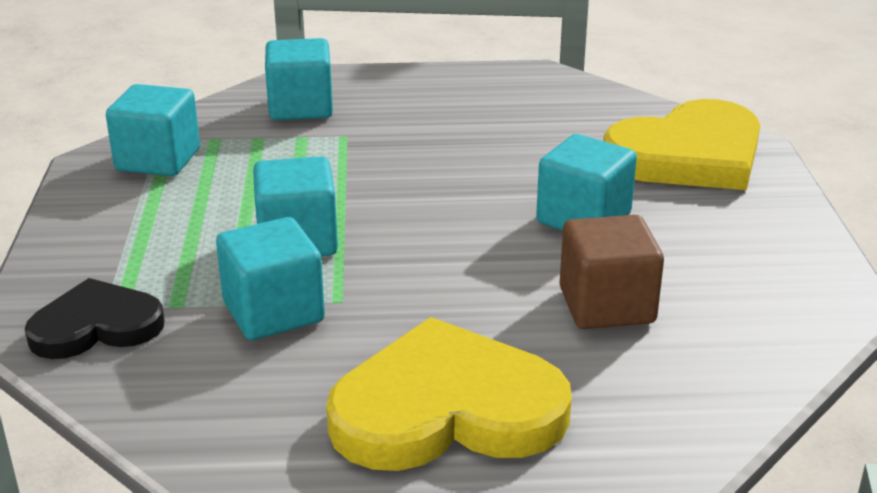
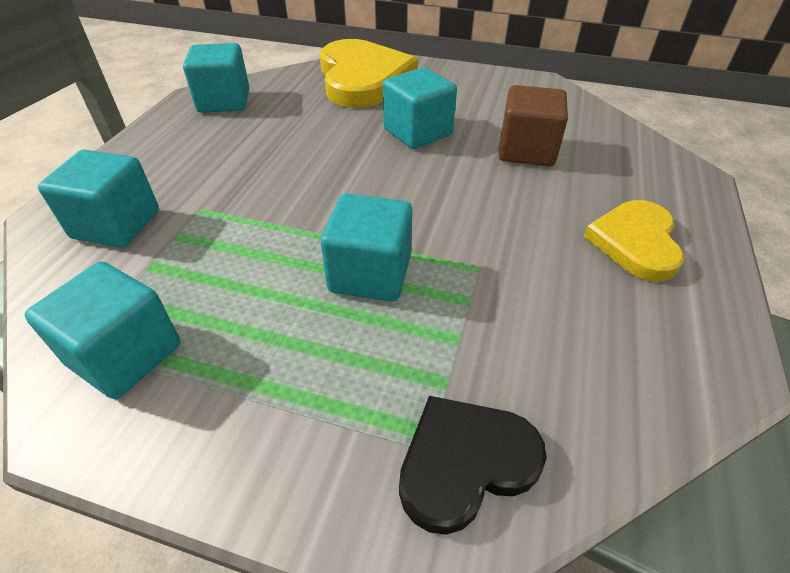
camera: 70 degrees left, 15 degrees up
black heart [25,278,164,359] -> black heart turned 60 degrees clockwise [399,396,547,535]
turquoise cube [216,217,325,340] -> turquoise cube moved to [183,43,249,113]
yellow heart [326,317,572,471] -> yellow heart [584,200,684,282], size x0.61

